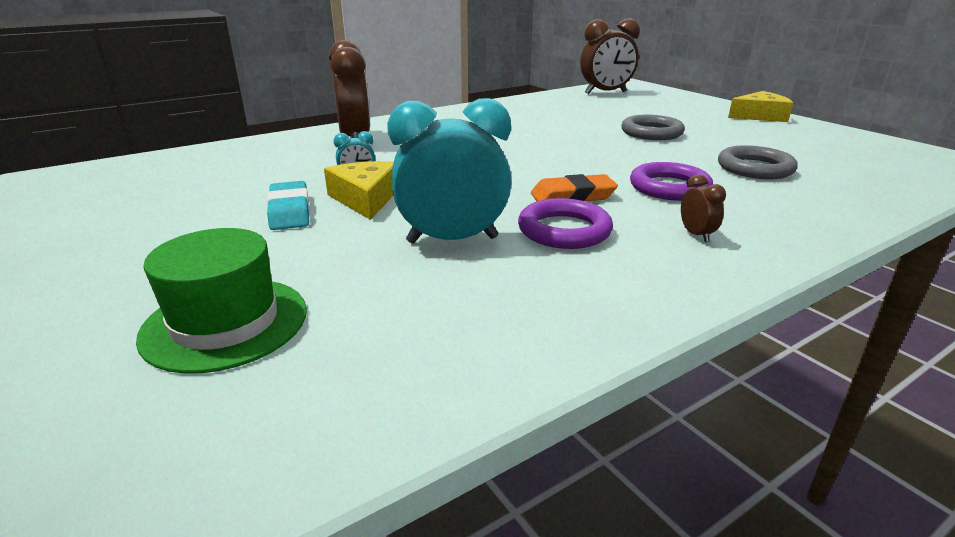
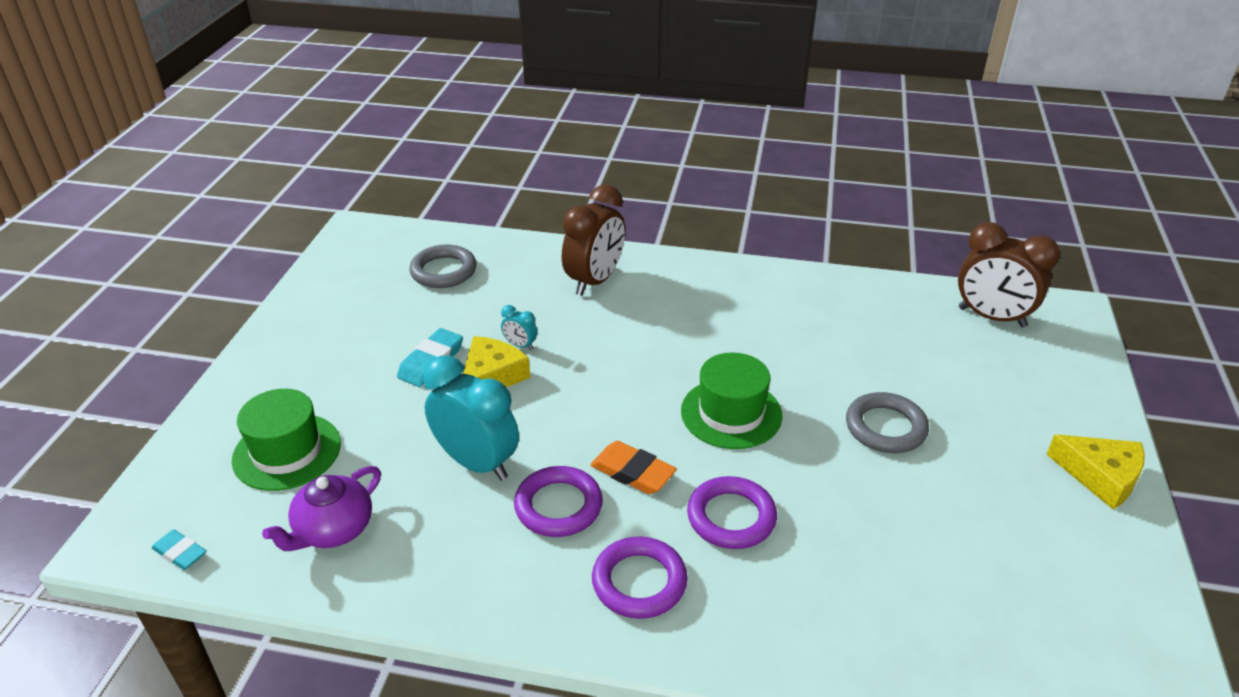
camera: 45 degrees right, 10 degrees up
brown clock [681,174,726,242] -> purple ring [592,536,688,619]
grey ring [718,145,798,179] -> grey ring moved to [409,245,477,288]
none -> turquoise eraser [151,529,207,570]
none -> purple teapot [262,466,381,551]
none -> green hat [681,352,783,449]

